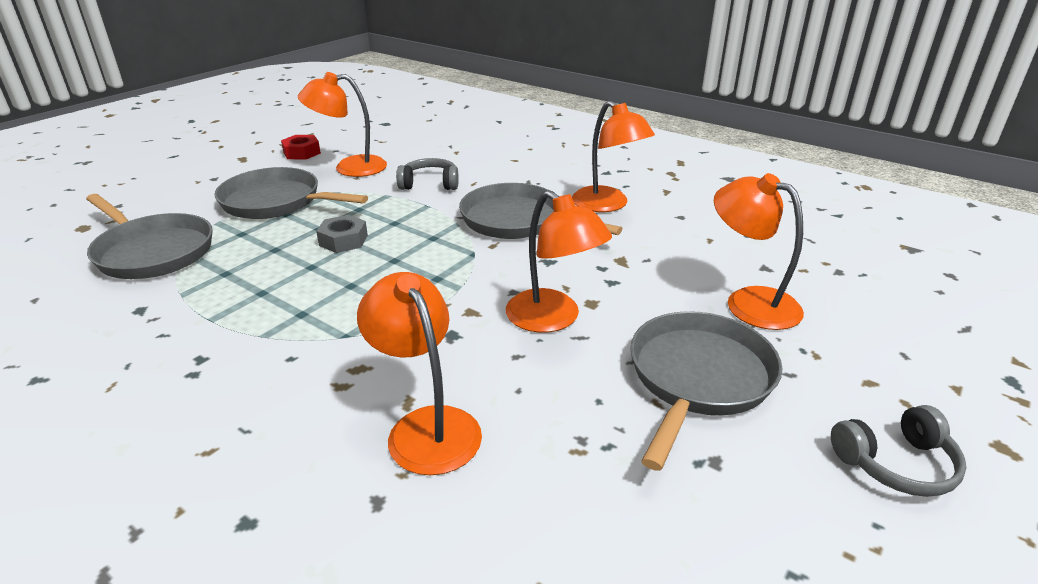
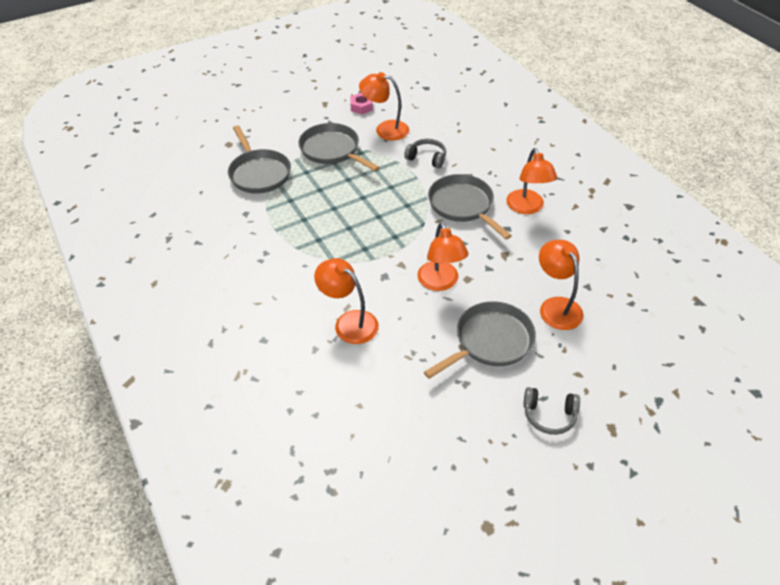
camera: 25 degrees right, 15 degrees up
red nut [281,135,321,160] -> pink nut [350,93,373,114]
grey nut [316,215,368,253] -> none
orange lamp [357,272,482,475] -> orange lamp turned 45 degrees counterclockwise [314,258,379,344]

